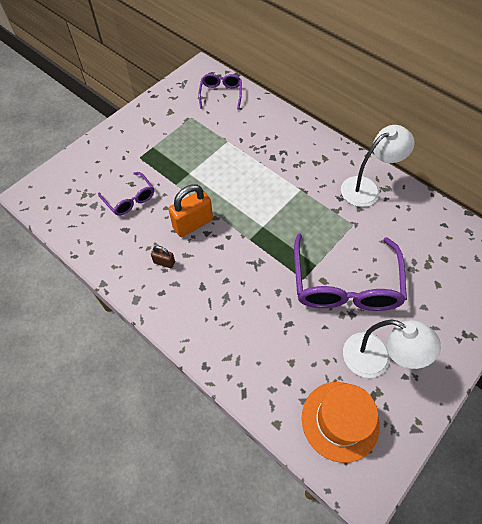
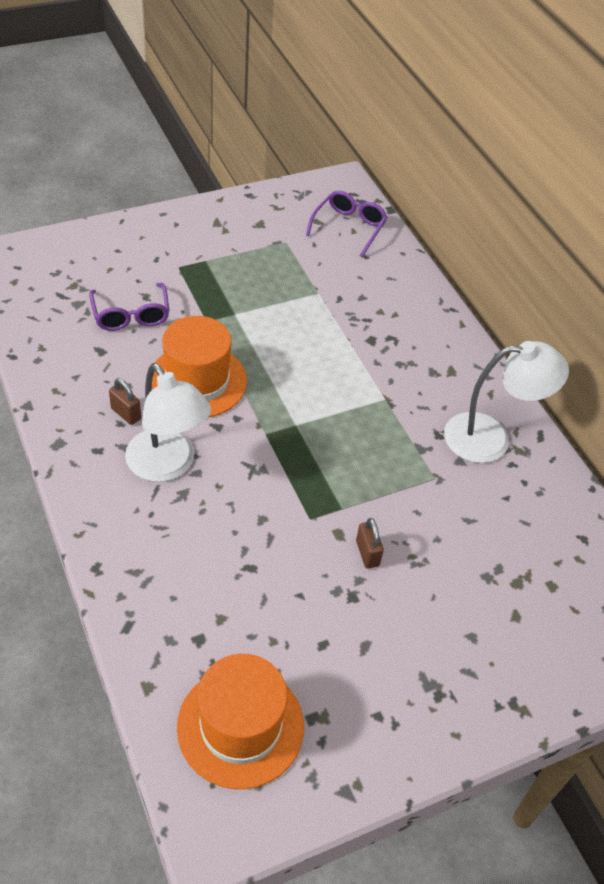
camera: 20 degrees right, 10 degrees down
orange padlock [168,184,213,237] -> orange hat [152,316,247,418]
purple glasses [294,233,407,311] -> brown padlock [356,518,384,569]
white lamp [343,320,441,378] -> white lamp moved to [125,363,211,482]

